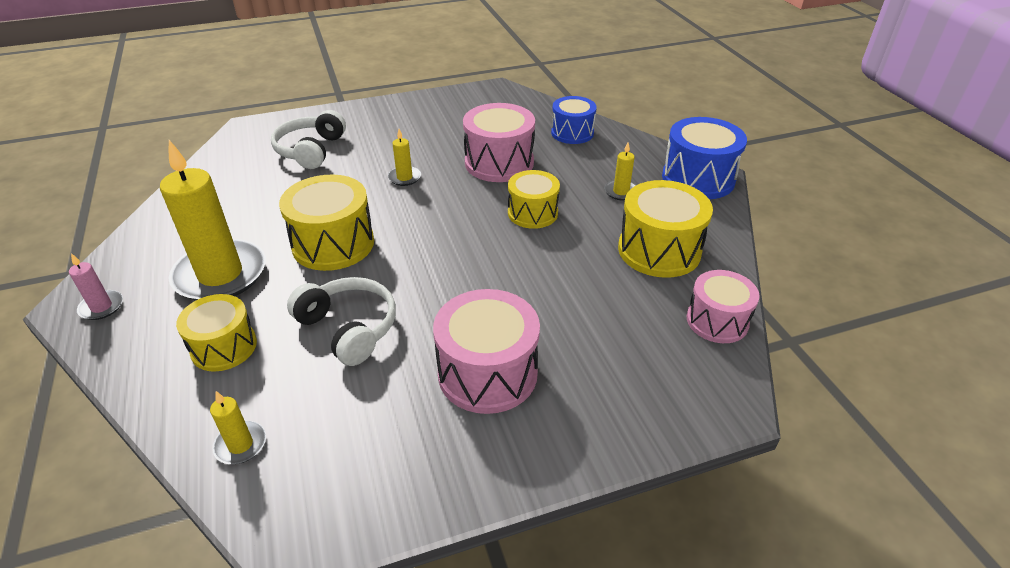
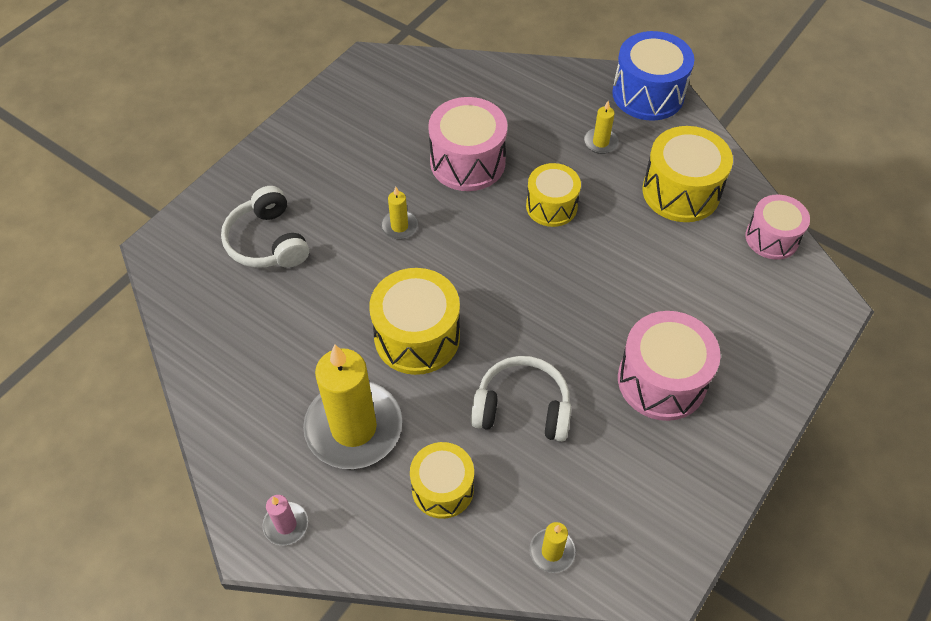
camera: 35 degrees left, 15 degrees up
blue drum [551,96,597,144] -> none

